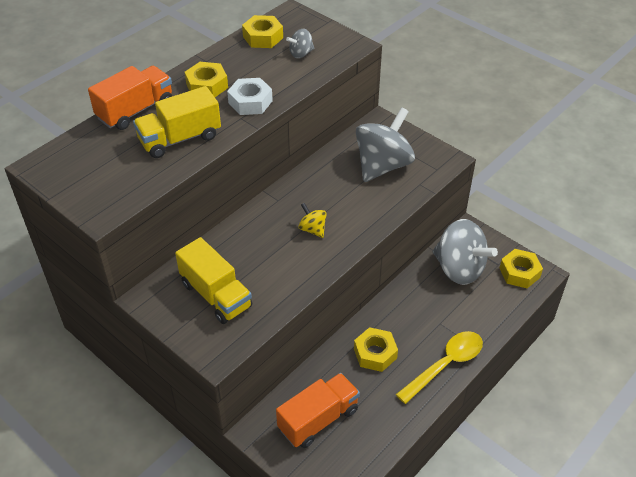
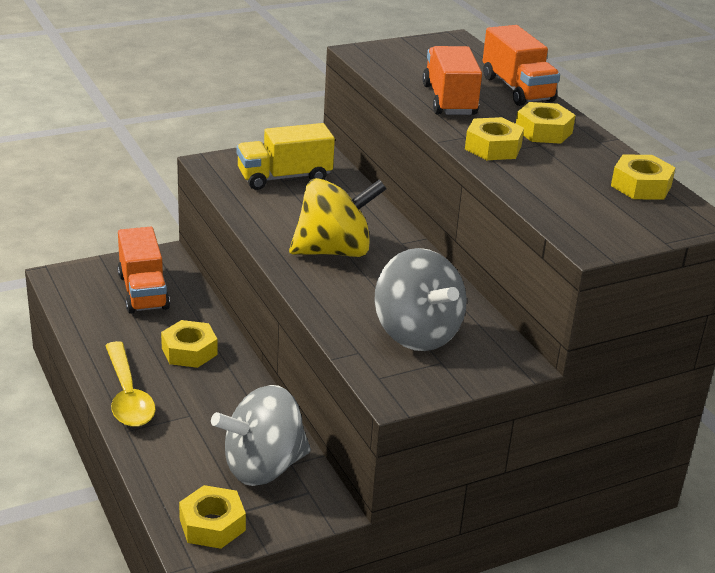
camera: 110 degrees right, 15 degrees down
yellow truck [133,86,221,158] -> orange truck [423,46,482,115]
white nut [227,78,273,115] -> yellow nut [465,117,524,160]
grey spinning top [286,29,314,58] -> none
yellow spinning top [298,203,326,238] -> yellow spinning top [289,178,386,257], size x2.21

